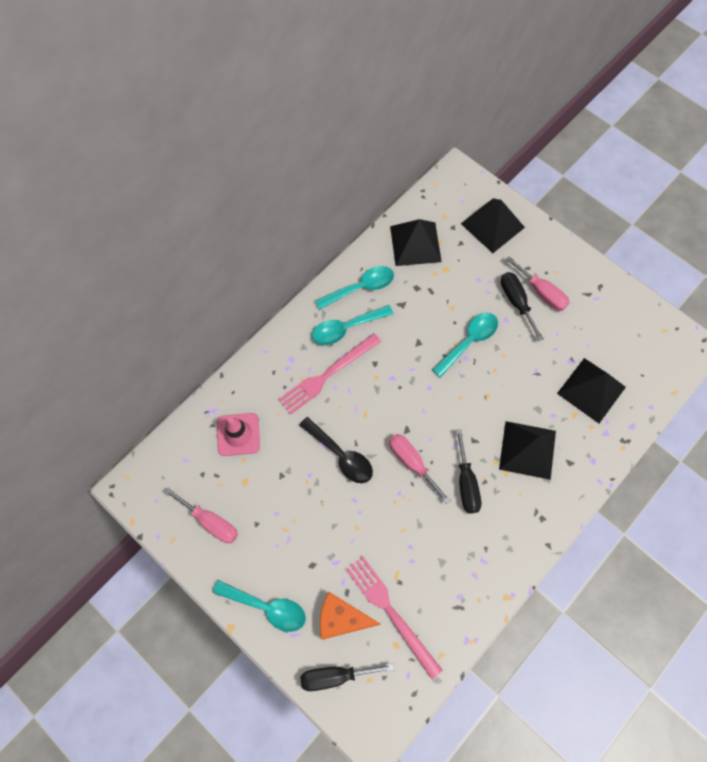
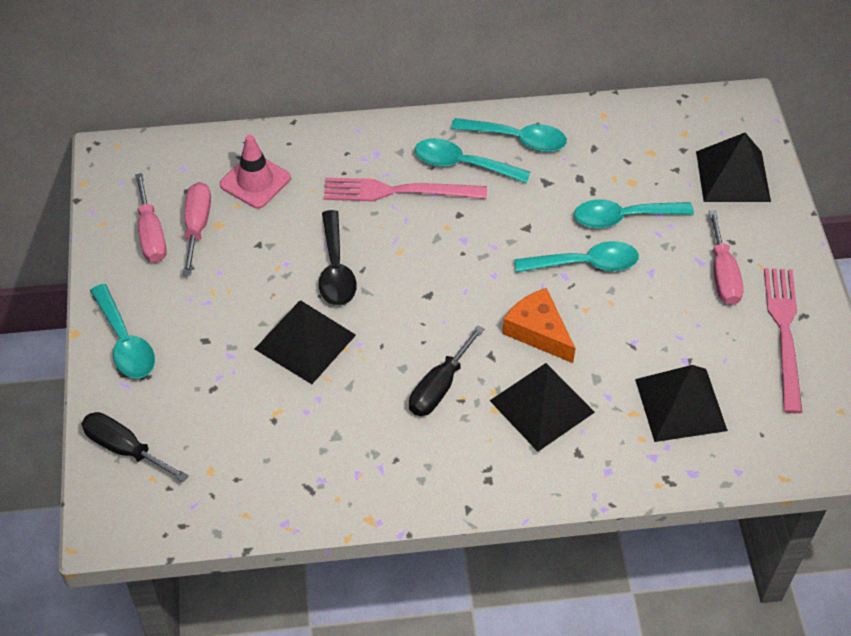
camera: 40 degrees right, 15 degrees down
orange cheese [320,592,380,639] -> orange cheese moved to [502,288,576,363]
pink fork [346,556,443,679] -> pink fork moved to [764,268,802,413]
pink screwdriver [389,434,451,504] -> pink screwdriver moved to [183,182,211,275]
black pyramid [390,219,442,266] -> black pyramid moved to [255,301,356,384]
black screwdriver [501,272,544,341] -> none
none -> turquoise spoon [574,199,694,228]

